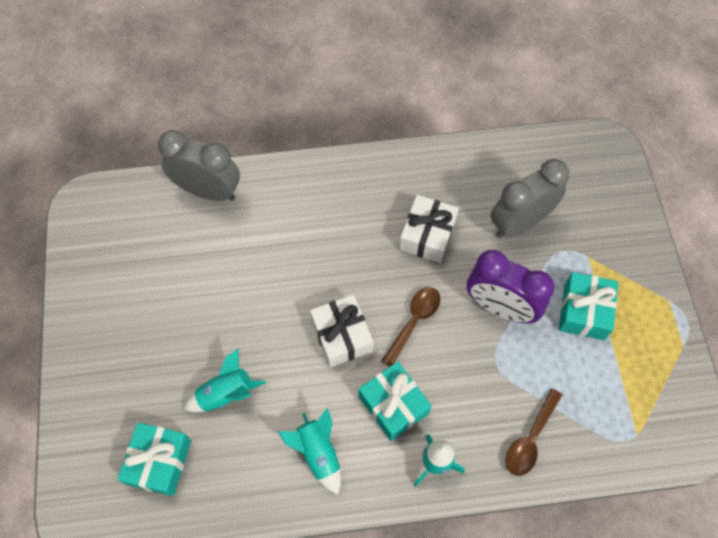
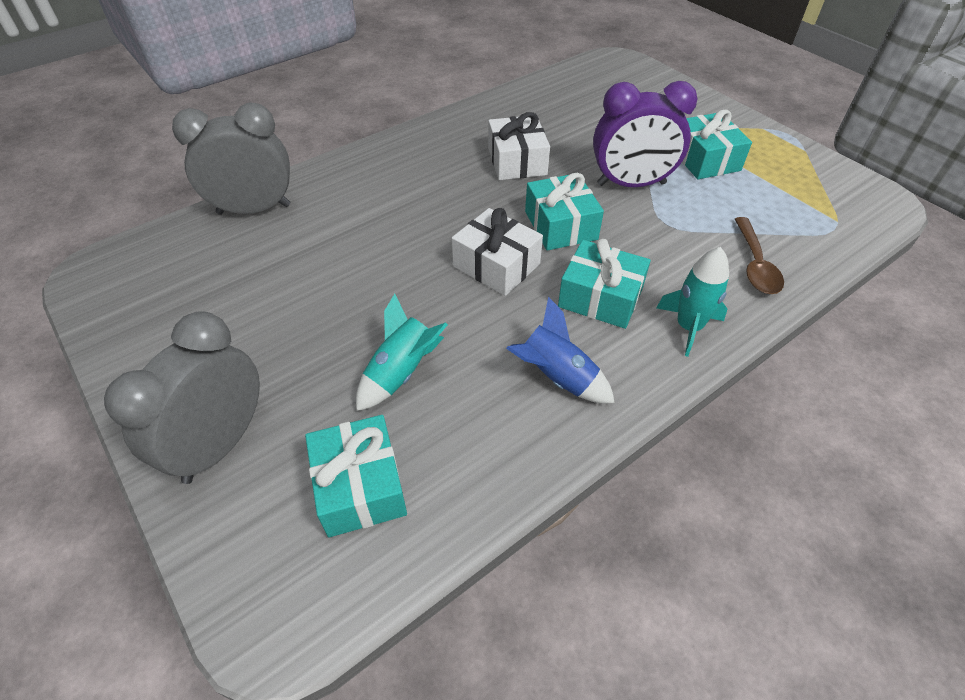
camera: 30 degrees left, 15 degrees down
turquoise rocket [278,408,341,495] -> blue rocket [506,297,615,403]
brown spoon [381,287,440,367] -> turquoise gift [525,173,604,251]
grey clock [491,159,569,238] -> grey clock moved to [104,311,260,484]

